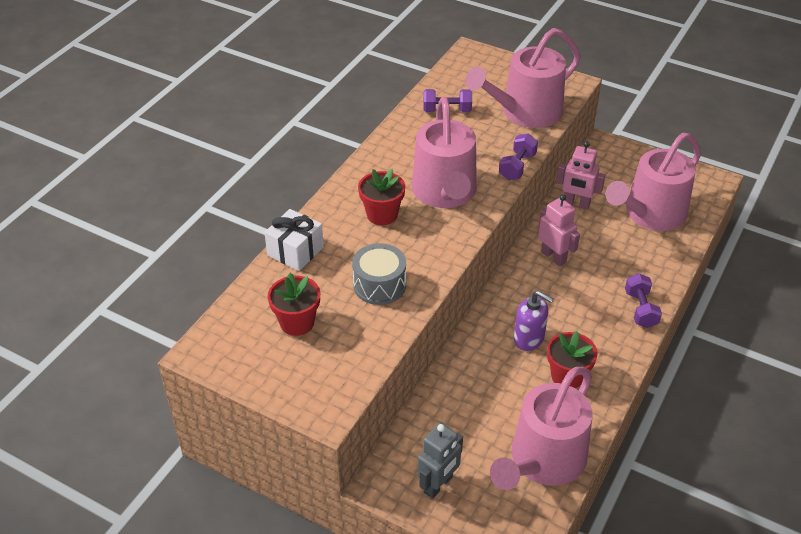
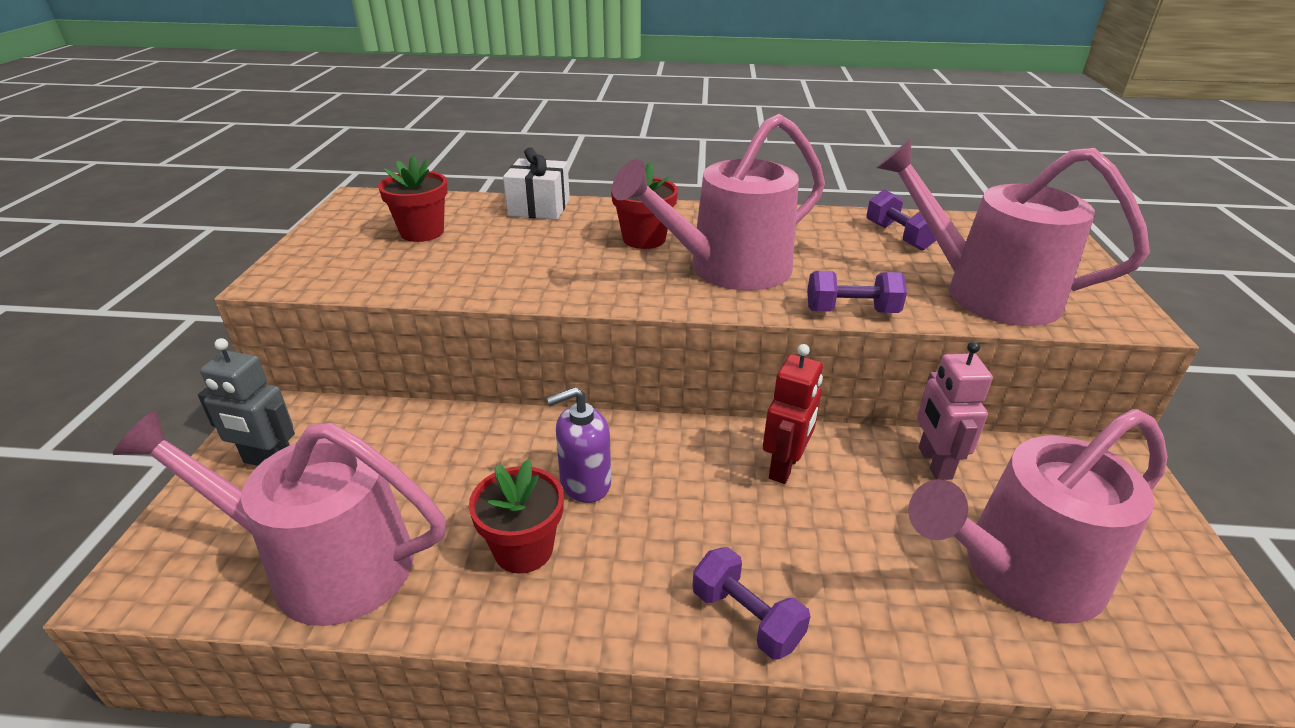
camera: 65 degrees right, 10 degrees down
grey drum [352,243,406,305] -> none
purple soap dispenser [514,290,554,351] -> purple soap dispenser turned 60 degrees clockwise [546,387,611,503]
pink robot [538,195,580,266] -> red robot [763,344,823,484]
pink watering can [606,133,701,231] -> pink watering can turned 45 degrees counterclockwise [908,409,1168,624]
purple dumbbell [625,273,662,328] -> purple dumbbell turned 75 degrees clockwise [692,547,811,659]

